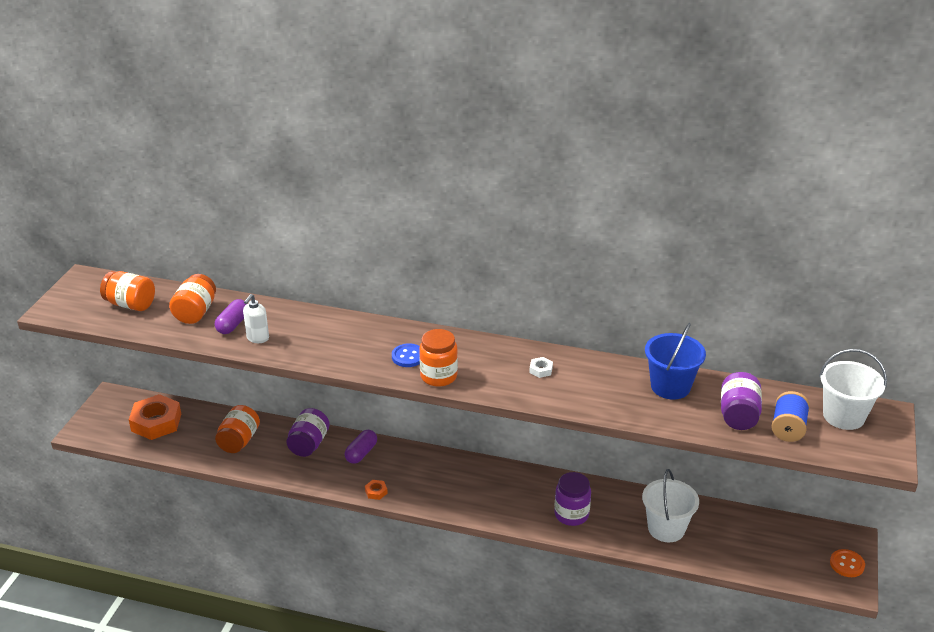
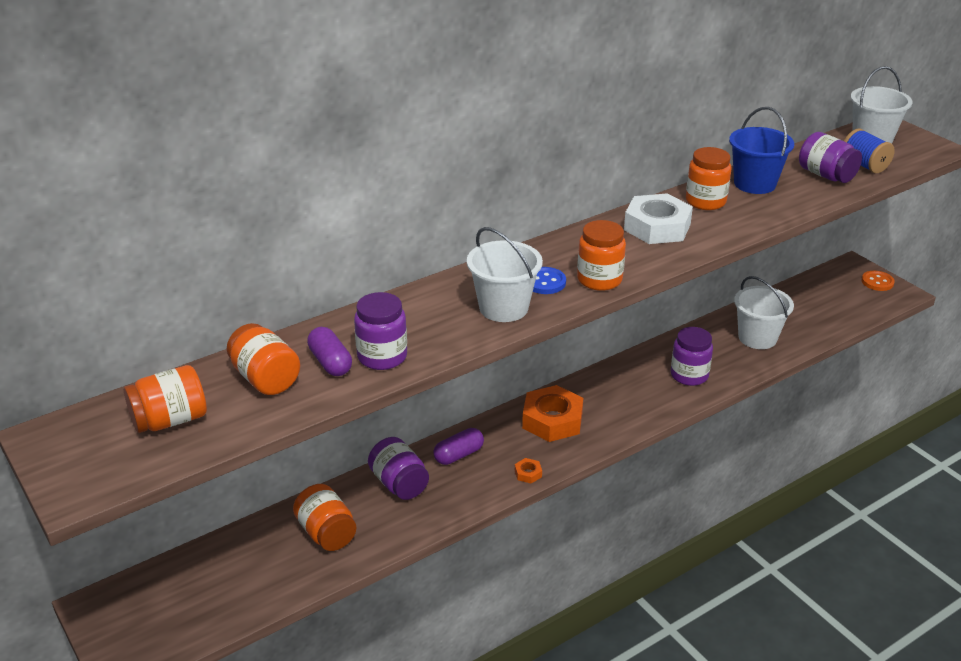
camera: 50 degrees left, 0 degrees up
orange nut [129,394,181,440] -> orange nut moved to [522,385,583,442]
white soap dispenser [243,294,269,343] -> purple jar [354,292,407,370]
purple capsule [345,430,377,464] -> purple capsule turned 75 degrees clockwise [433,428,484,465]
white nut [529,357,553,378] -> white nut [624,193,693,244], size x2.42
none -> white bucket [467,227,543,322]
none -> orange jar [686,147,732,210]

